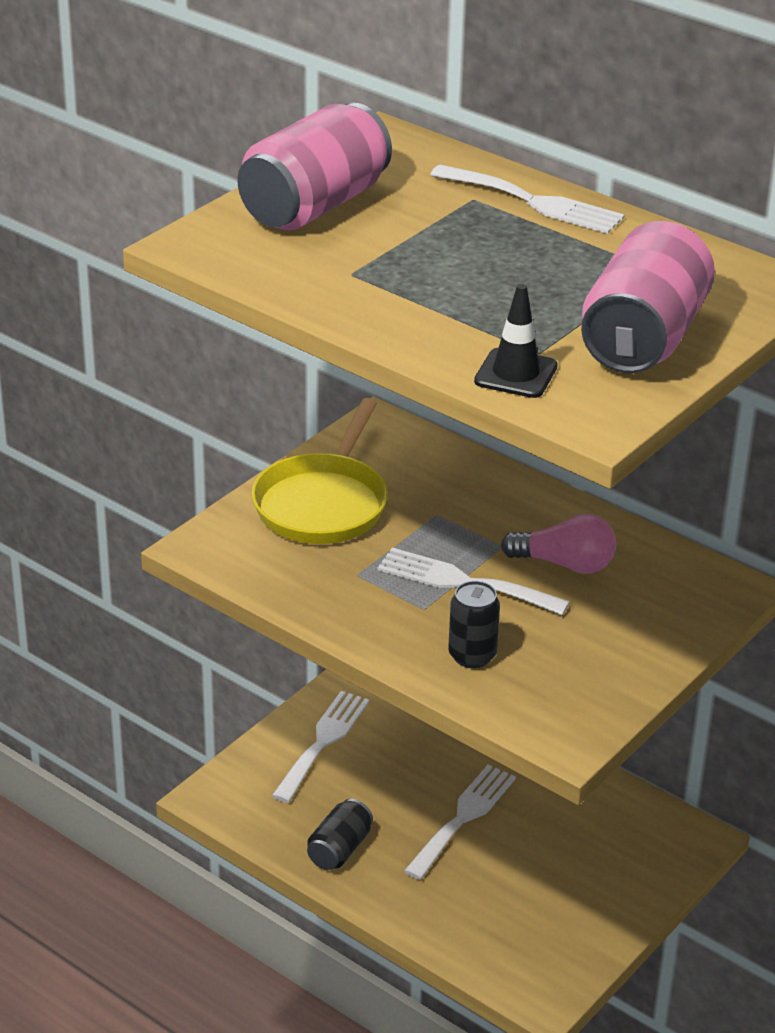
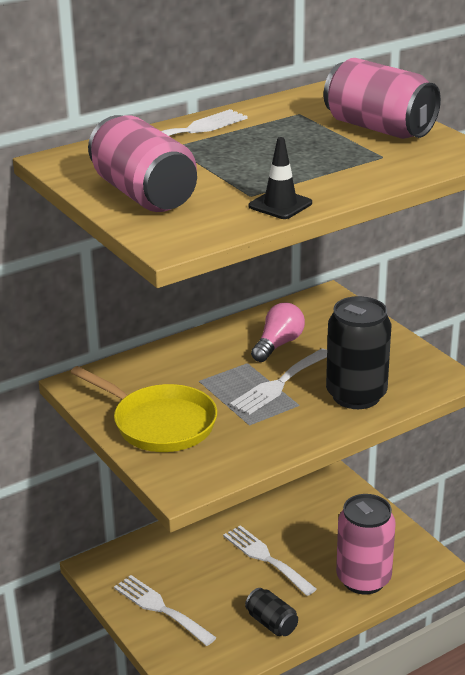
camera: 70 degrees left, 5 degrees down
black can [448,581,500,668] -> black can [326,296,391,409], size x1.87
black traffic cone [474,284,558,398] -> black traffic cone moved to [249,137,312,219]
none -> pink can [336,494,396,594]

